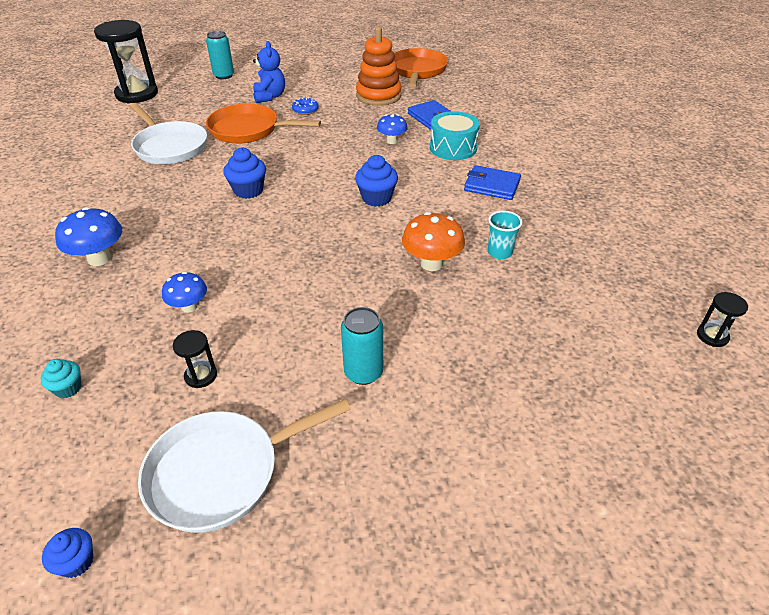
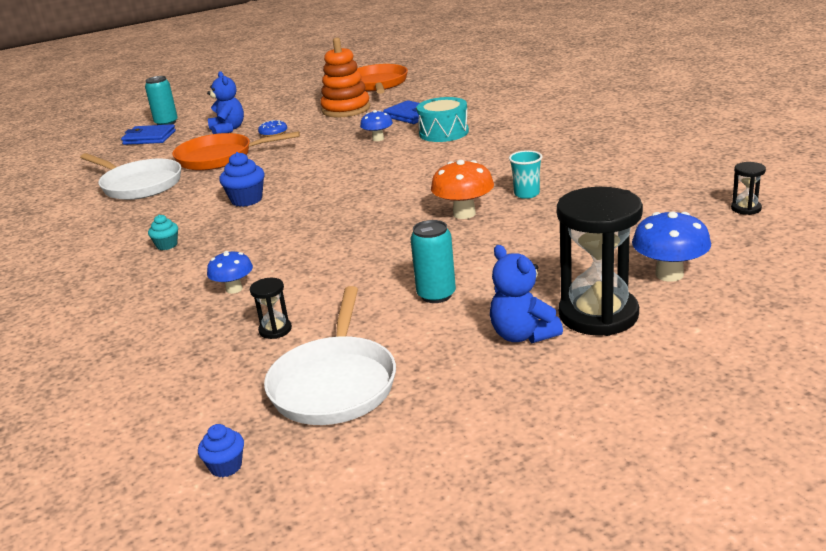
camera: 10 degrees left, 15 degrees down
turquoise cupcake [41,359,81,398] -> turquoise cupcake moved to [148,215,178,250]
blue mushroom [55,207,122,266] -> blue mushroom moved to [632,212,711,282]
black hourglass [94,20,158,103] -> black hourglass moved to [557,187,643,336]
white pan [138,399,351,533] -> white pan turned 45 degrees counterclockwise [264,286,396,425]
blue cupcake [355,155,398,207] -> none
blue wallet [464,165,521,200] -> blue wallet moved to [121,124,176,145]
none -> blue teddy bear [490,245,563,343]

